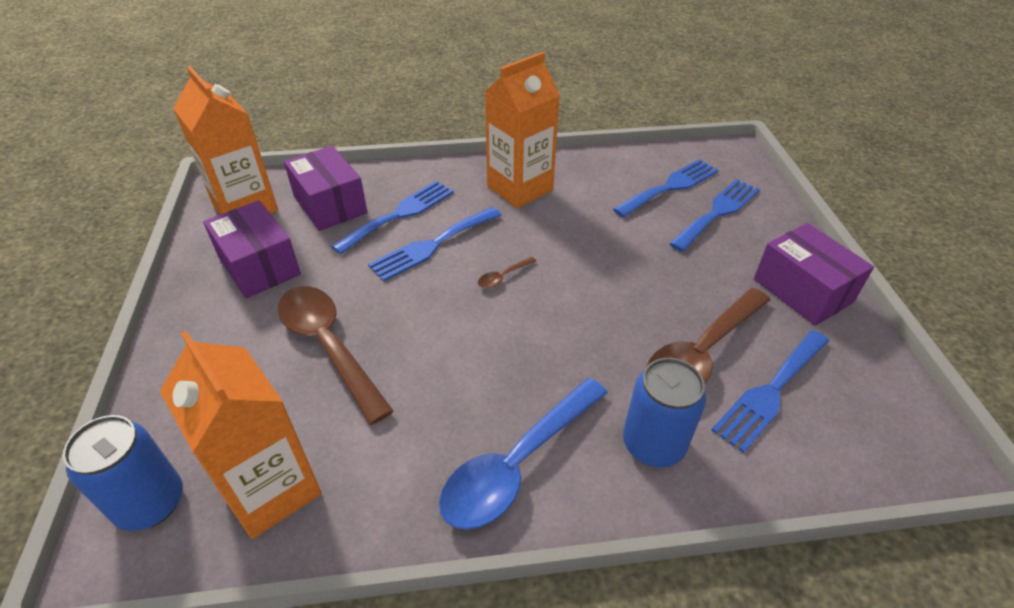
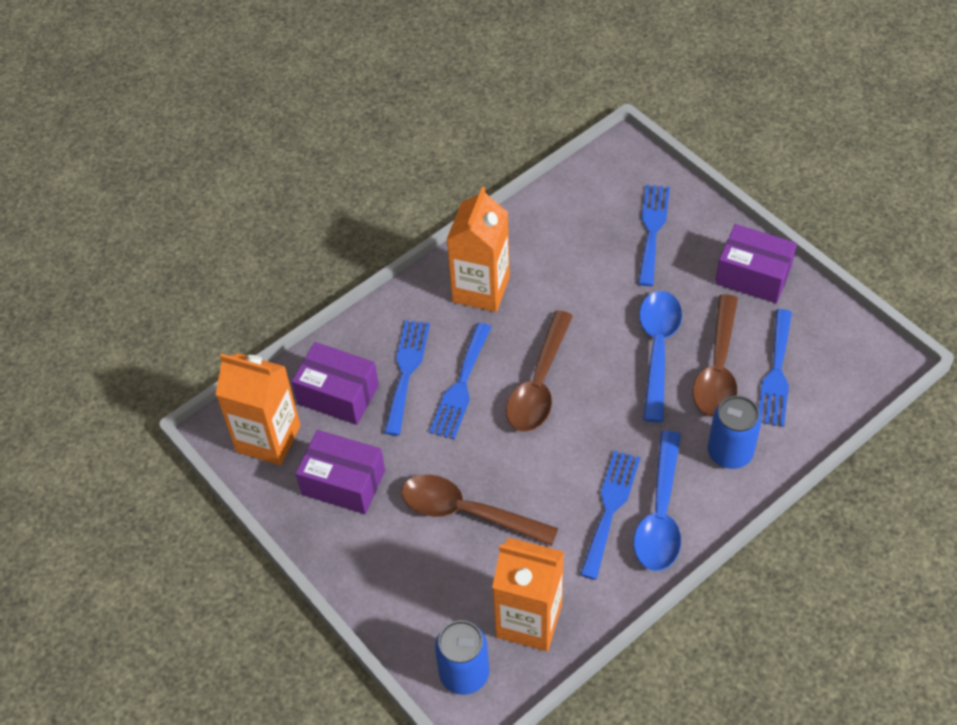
camera: 30 degrees left, 10 degrees up
brown spoon [478,256,536,288] -> brown spoon [506,310,573,432], size x2.48
blue fork [613,159,719,218] -> blue fork moved to [580,450,640,580]
none -> blue spoon [639,291,682,422]

